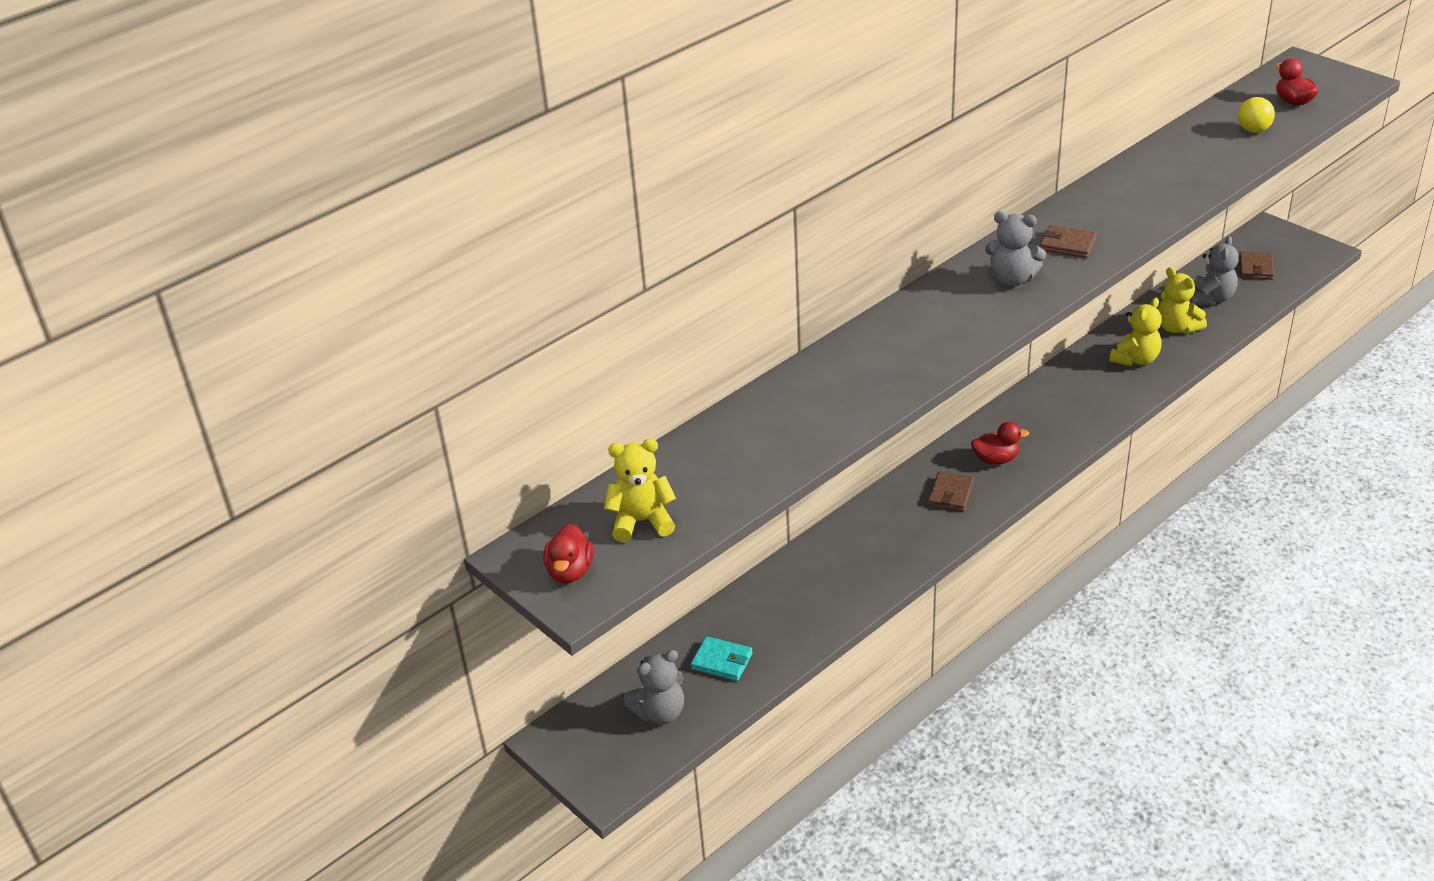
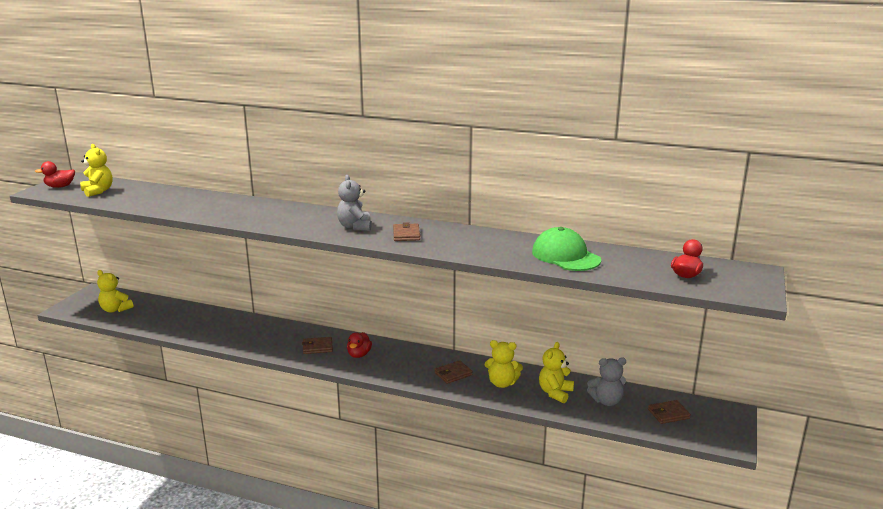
camera: 60 degrees right, 15 degrees down
grey teddy bear [624,650,684,724] -> yellow teddy bear [97,270,133,313]
turquoise wallet [691,636,753,681] -> none
red duck [971,422,1029,465] -> red duck turned 45 degrees clockwise [347,332,372,358]
yellow ball [1238,97,1275,133] -> none
none -> brown wallet [434,360,473,384]
none -> green cap [532,227,601,271]

